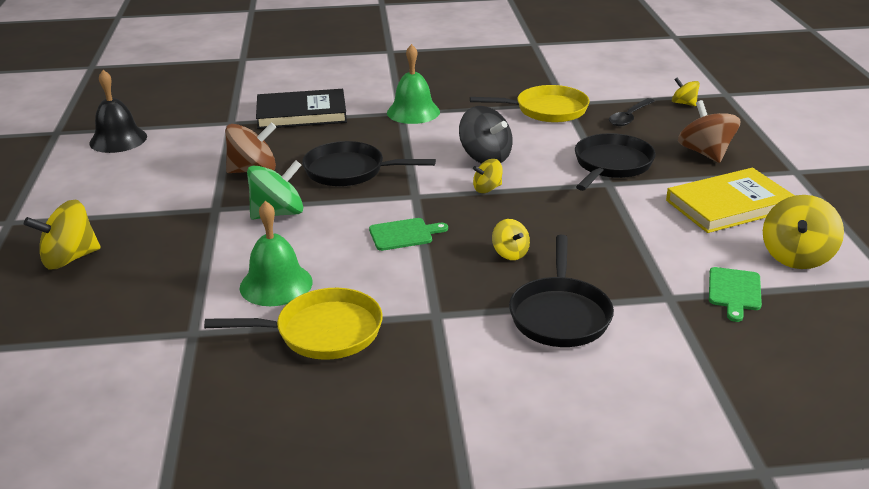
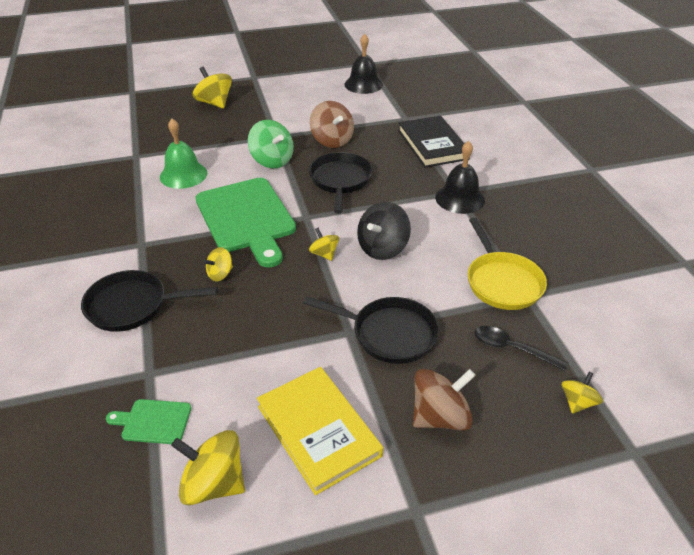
camera: 80 degrees right, 10 degrees up
yellow pan [204,288,383,360] -> none
green cutting board [369,218,448,251] -> green cutting board [196,178,296,268], size x2.29
green bell [387,44,440,124] -> black bell [435,141,485,214]

